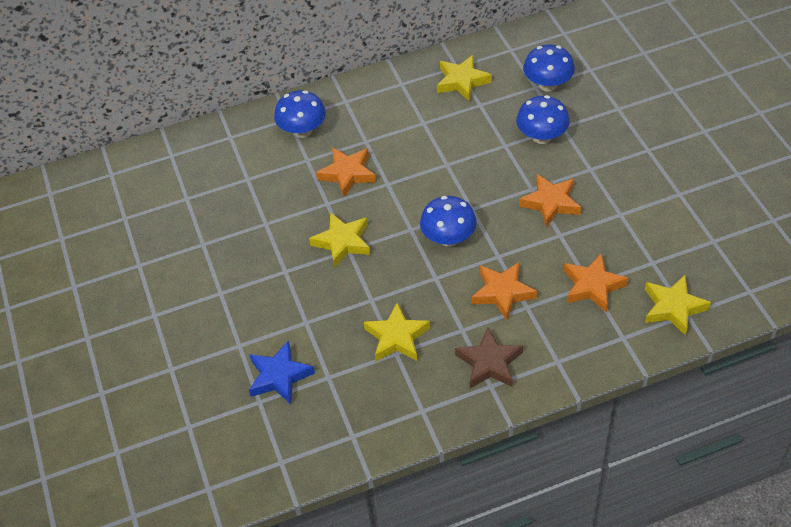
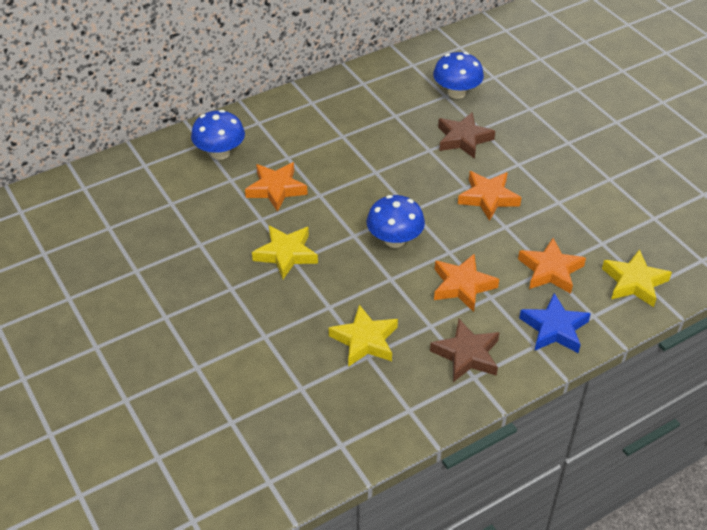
camera: 15 degrees left, 5 degrees down
blue star [249,340,315,404] -> blue star moved to [519,293,591,353]
yellow star [437,55,492,102] -> none
blue mushroom [516,95,570,144] -> brown star [438,113,495,159]

